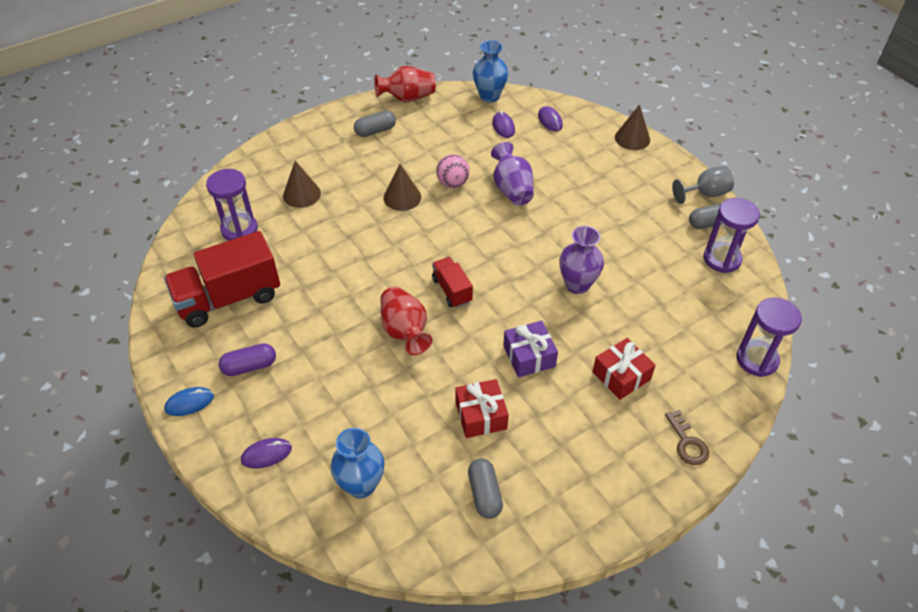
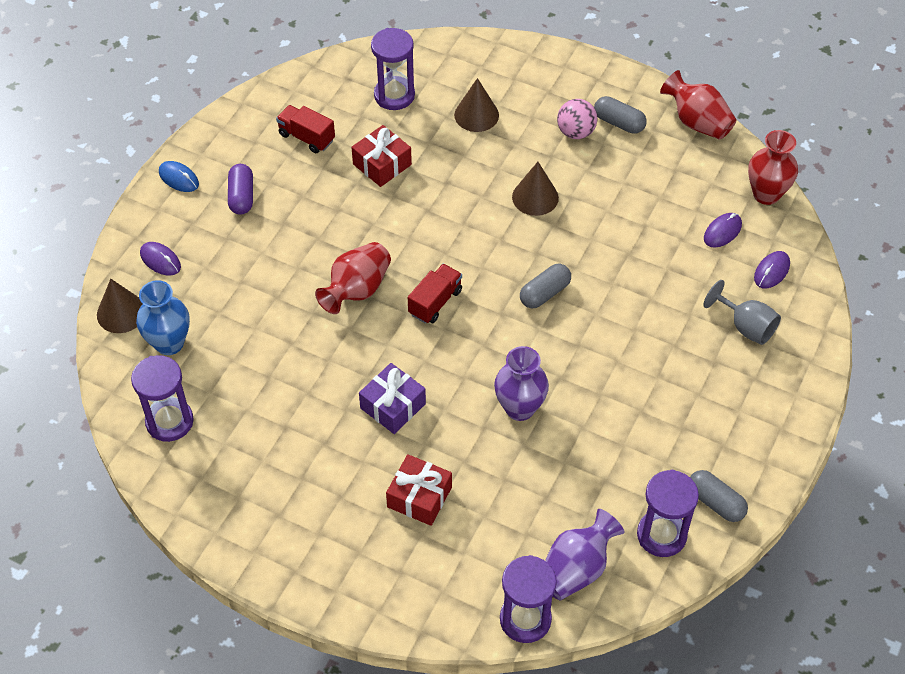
camera: 60 degrees right, 5 degrees up
red truck [164,231,280,327] -> red truck [276,105,335,153], size x0.52
purple capsule [219,343,276,376] -> purple capsule turned 45 degrees clockwise [228,164,253,215]
pink ball [436,154,470,188] -> pink ball moved to [557,99,598,139]
red gift [455,379,509,438] -> red gift moved to [351,125,412,187]
grey capsule [468,458,503,519] -> grey capsule moved to [520,264,571,308]
blue vase [473,40,508,103] -> red vase [748,130,798,205]
purple vase [491,142,534,206] -> purple vase moved to [545,509,625,600]
brown cone [615,104,650,150] -> brown cone moved to [97,279,143,333]
brown key [665,410,709,465] -> none
grey goblet [672,166,734,204] -> grey goblet moved to [703,280,781,345]
none -> purple hourglass [131,355,194,442]

